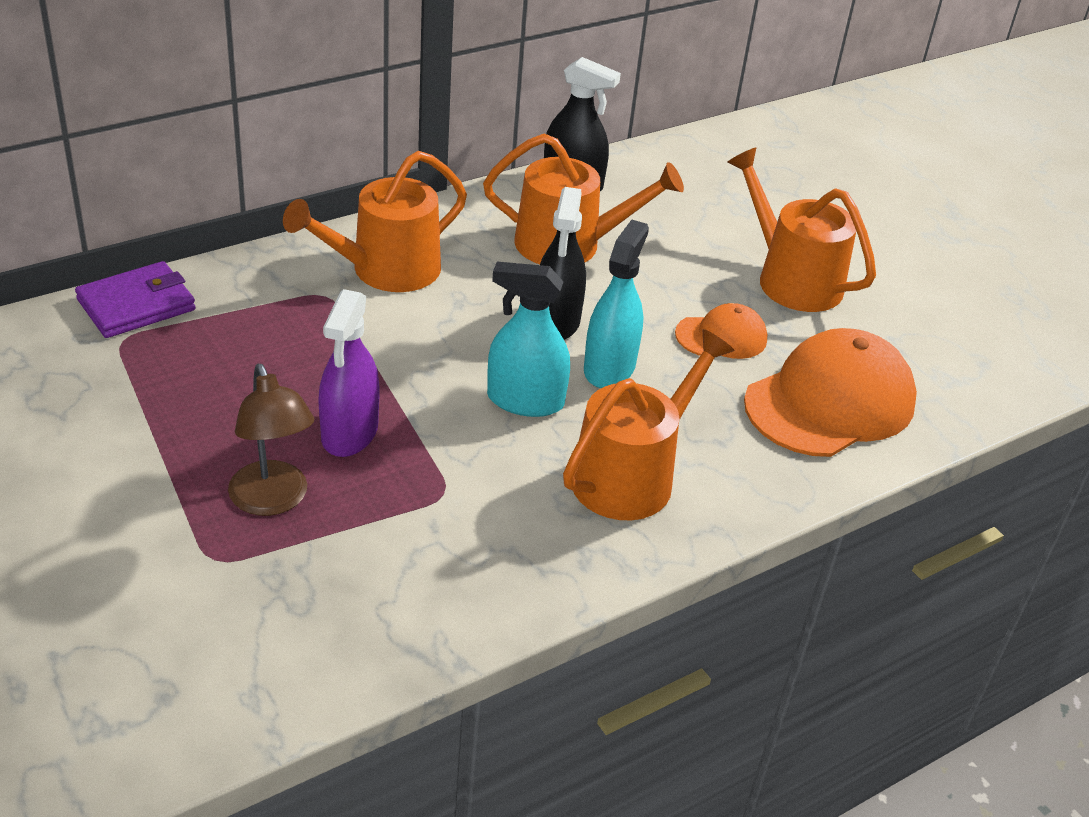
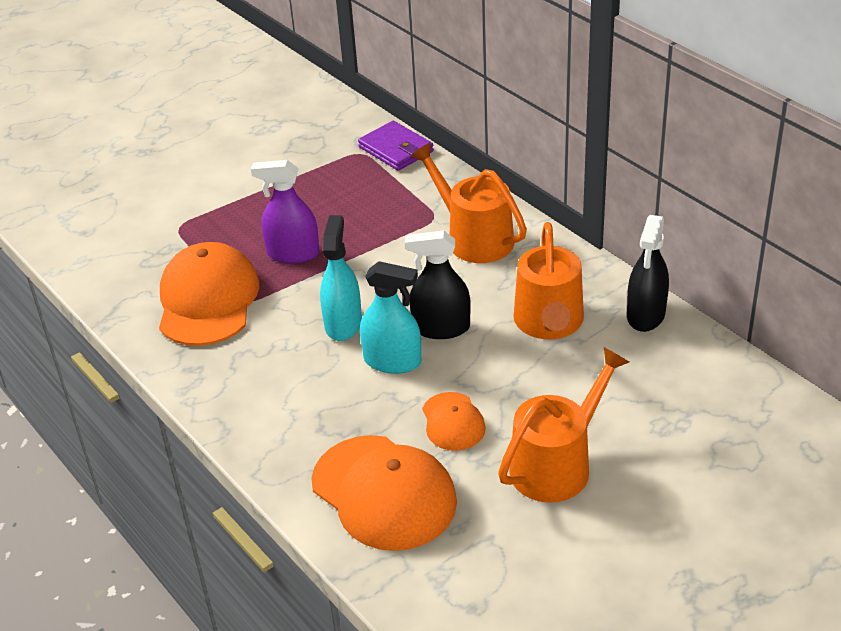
camera: 90 degrees right, 0 degrees up
brown lamp [228,364,314,516] -> none
orange watering can [563,329,735,520] -> none
none -> orange cap [159,242,260,346]

